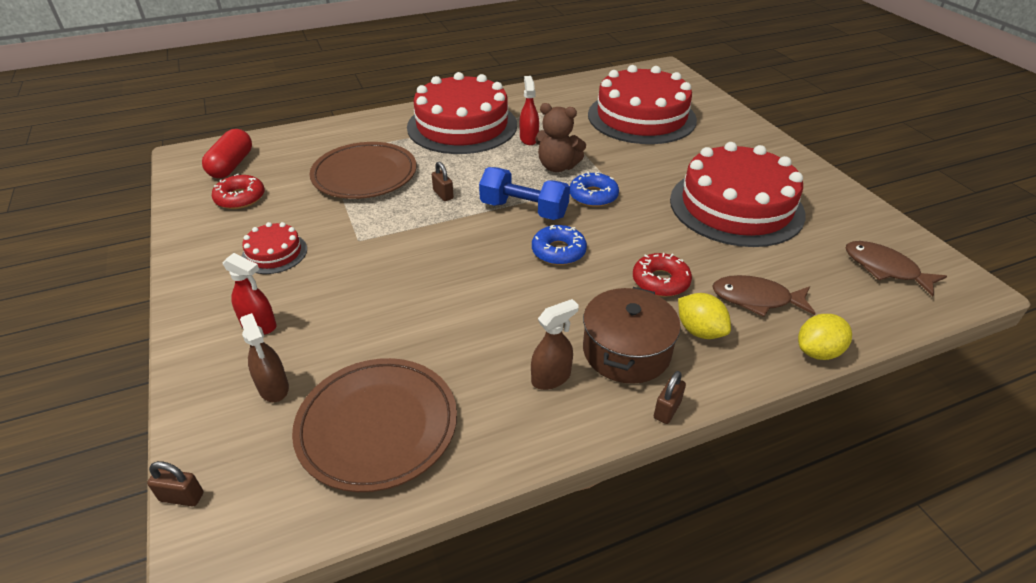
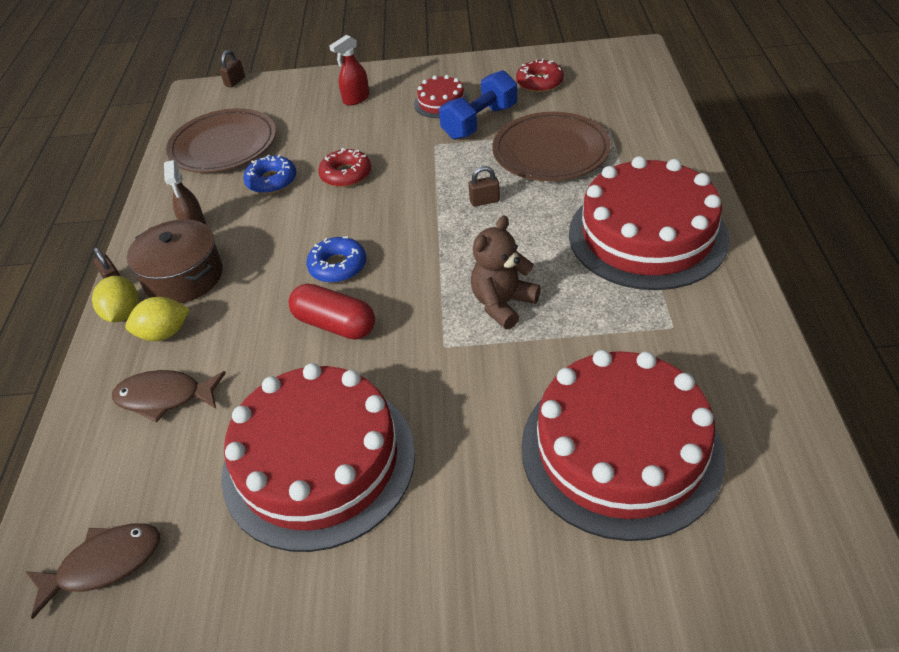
camera: 115 degrees right, 5 degrees up
red capsule [202,129,252,178] -> red capsule moved to [288,284,375,339]
brown spray bottle [240,313,289,402] -> none
blue dumbbell [479,167,570,220] -> blue dumbbell moved to [439,70,517,140]
red spray bottle [520,76,539,145] -> none
blue donut [570,172,619,207] -> blue donut moved to [243,154,296,194]
red donut [633,253,692,297] -> red donut moved to [318,148,371,187]
brown fish [712,275,816,317] -> brown fish turned 120 degrees counterclockwise [112,370,226,422]
yellow lemon [798,314,852,360] -> yellow lemon moved to [92,276,138,322]

